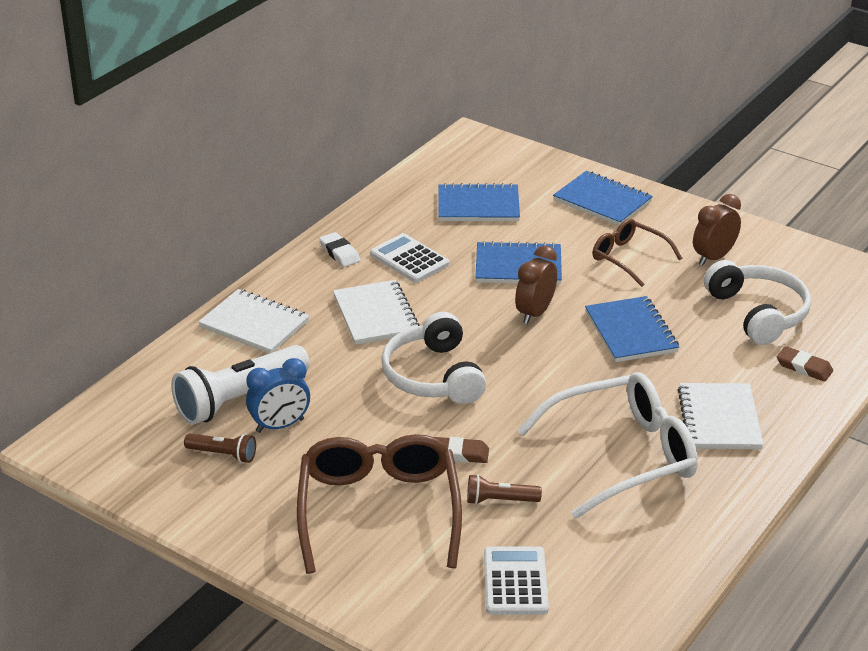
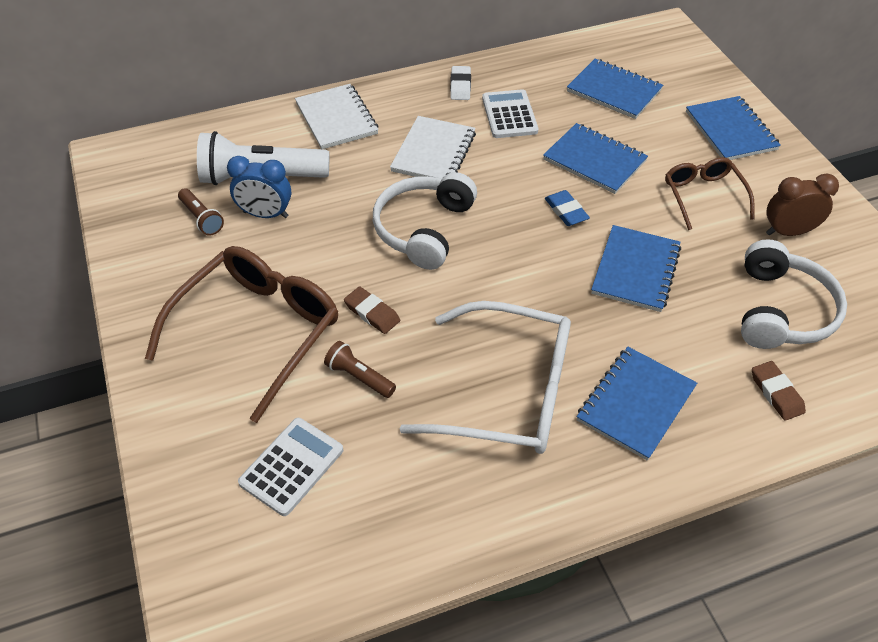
camera: 35 degrees right, 15 degrees up
brown clock [515,246,557,324] -> blue eraser [545,190,590,226]
white notebook [678,383,764,449] -> blue notebook [577,347,697,461]

